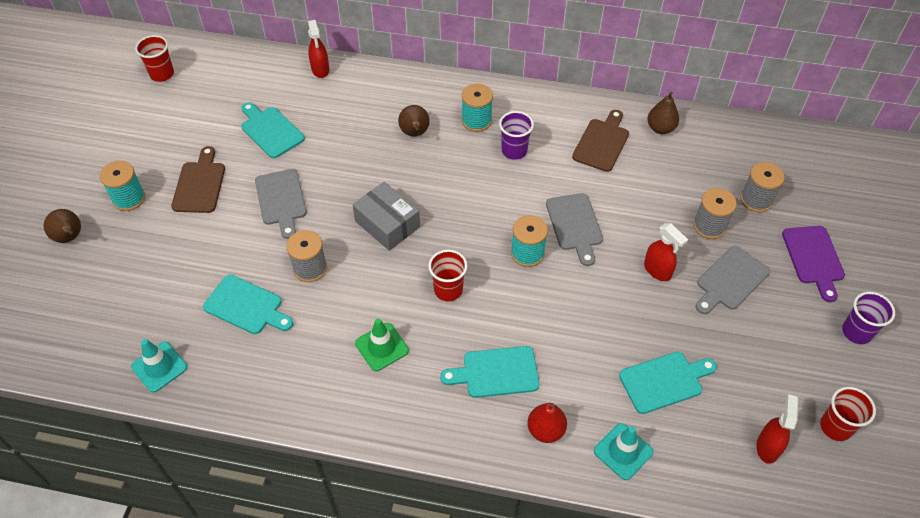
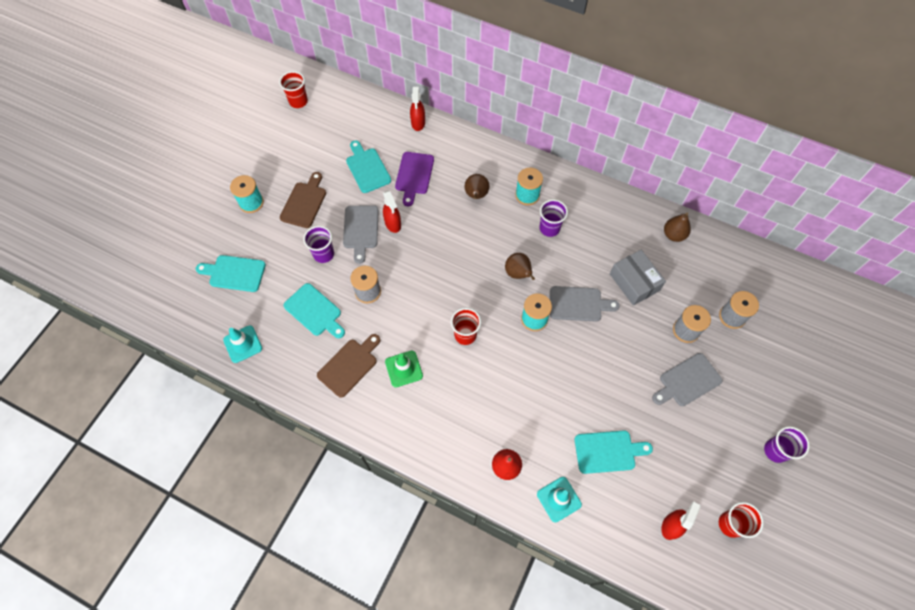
camera: 15 degrees right, 10 degrees up
brown pear [44,209,81,243] -> brown pear moved to [505,253,535,280]
grey box [353,182,420,251] -> grey box moved to [610,250,666,305]
turquoise cutting board [440,346,539,398] -> turquoise cutting board moved to [196,255,266,292]
grey cutting board [546,193,603,266] -> grey cutting board turned 90 degrees counterclockwise [550,286,620,321]
brown cutting board [572,110,629,172] -> brown cutting board moved to [317,334,380,398]
red spray bottle [644,223,688,281] -> red spray bottle moved to [383,190,401,233]
purple cutting board [782,226,845,302] -> purple cutting board moved to [395,152,434,206]
none -> purple cup [303,226,334,263]

